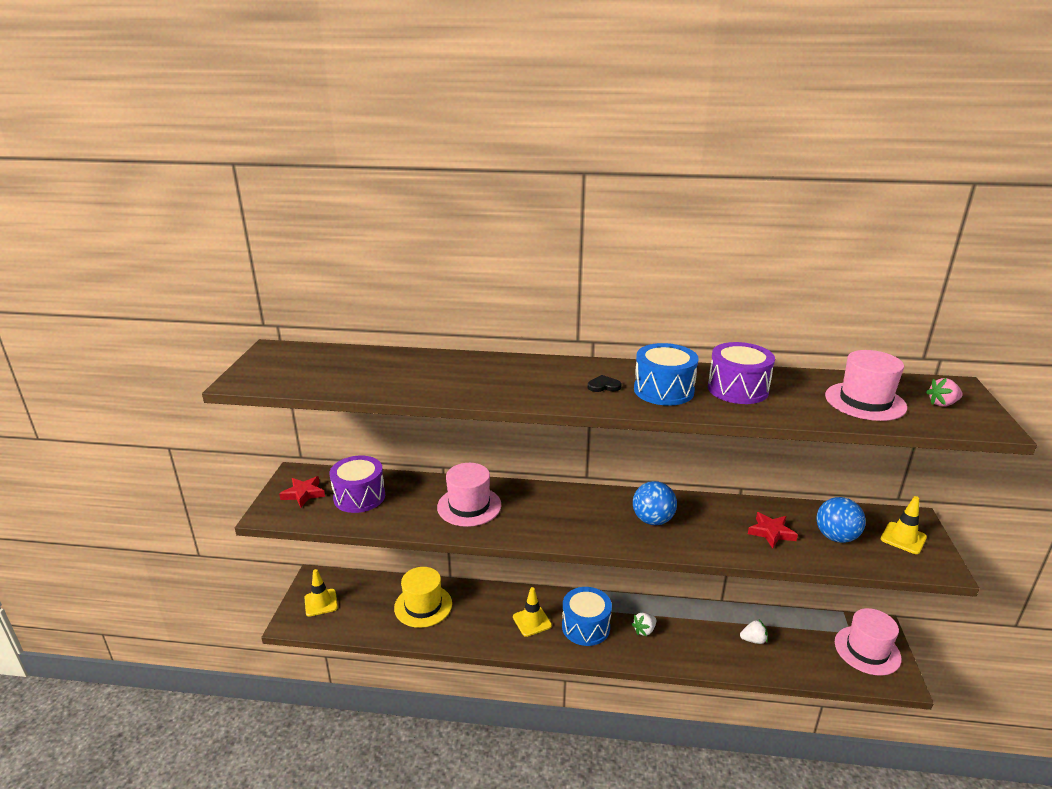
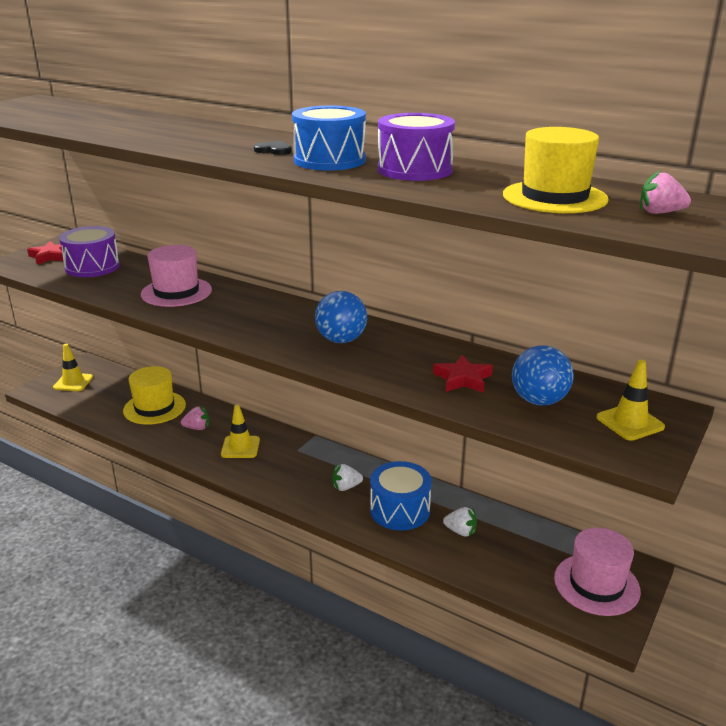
camera: 25 degrees right, 0 degrees up
blue drum [562,587,612,646] -> blue drum moved to [370,461,432,531]
pink hat [825,350,907,421] -> yellow hat [503,127,609,213]
none -> pink strawberry [181,407,209,430]

